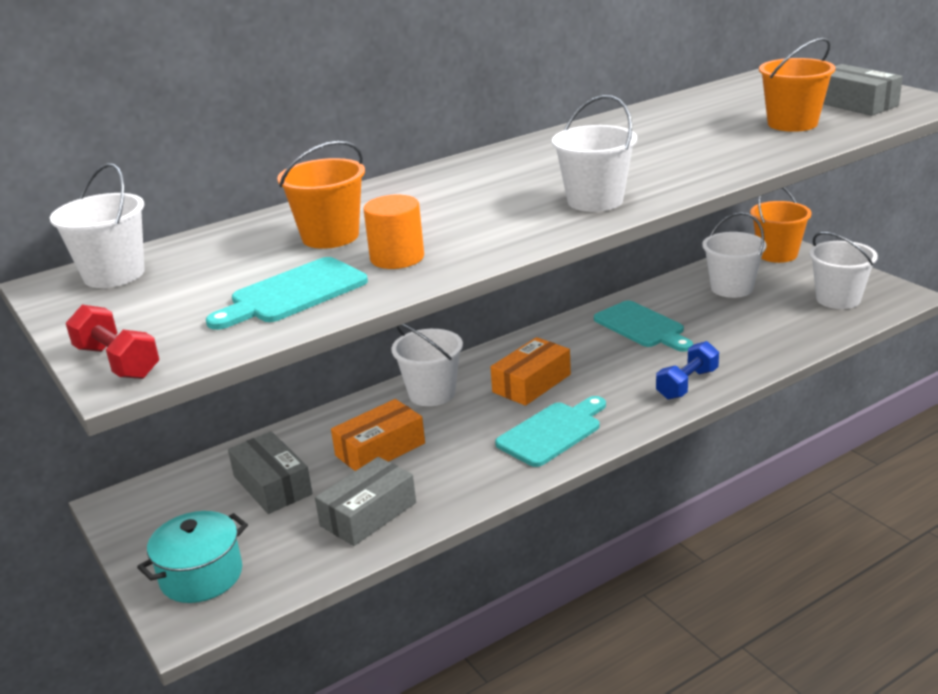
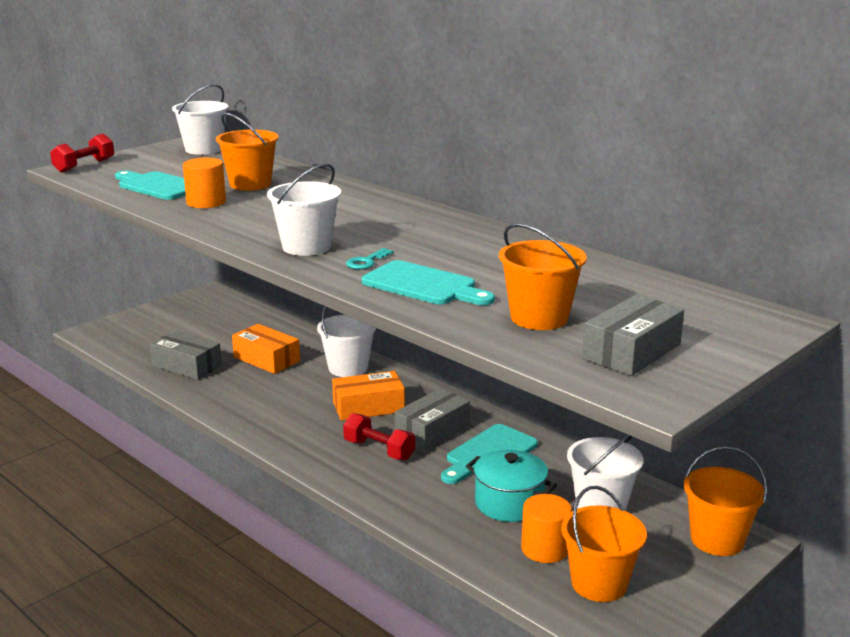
camera: 75 degrees right, 5 degrees down
turquoise pot [137,511,248,603] -> turquoise pot moved to [466,450,557,522]
grey box [228,431,312,514] -> grey box moved to [394,388,470,451]
orange box [490,337,571,406] -> orange box turned 45 degrees counterclockwise [332,371,405,421]
turquoise cutting board [495,396,606,467] -> turquoise cutting board moved to [362,260,495,305]
blue dumbbell [656,341,719,400] -> none
white bucket [809,232,878,309] -> orange bucket [561,486,647,602]
none -> red dumbbell [343,413,415,461]
none -> turquoise key [346,248,394,269]
none -> orange cylinder [521,494,572,563]

